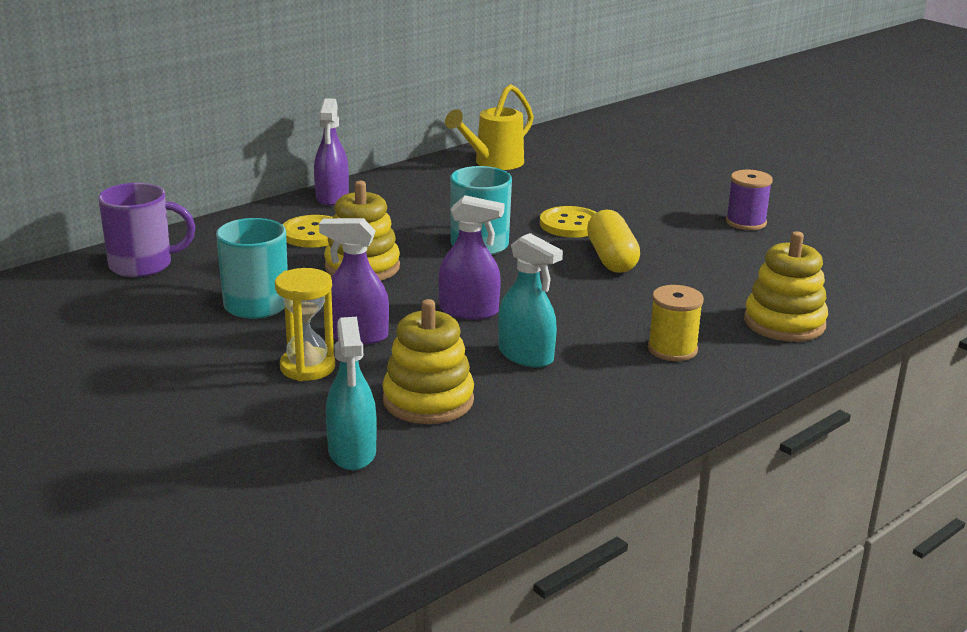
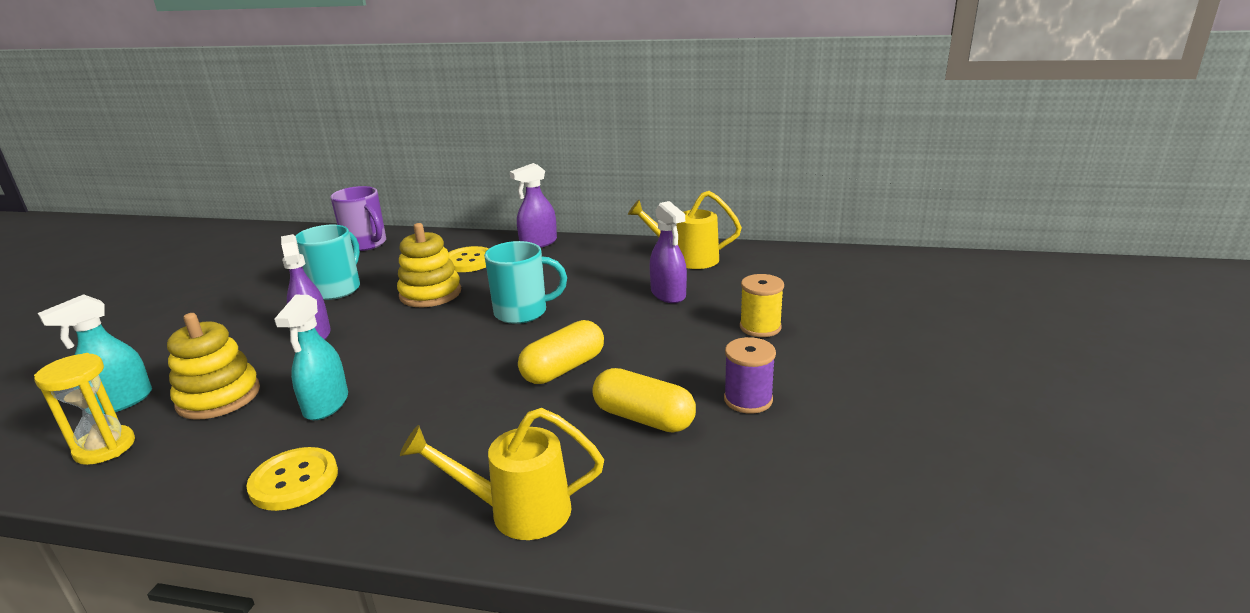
camera: 55 degrees right, 0 degrees up
yellow hourglass [275,268,335,381] -> yellow hourglass moved to [34,353,135,465]
purple spray bottle [438,195,505,320] -> purple spray bottle moved to [649,201,687,303]
yellow button [540,206,597,238] -> yellow button moved to [246,447,338,511]
yellow spool [648,285,704,361] -> yellow spool moved to [740,274,784,337]
yellow stacking toy [744,231,828,342] -> yellow watering can [400,408,604,540]
none -> yellow capsule [592,368,696,433]

